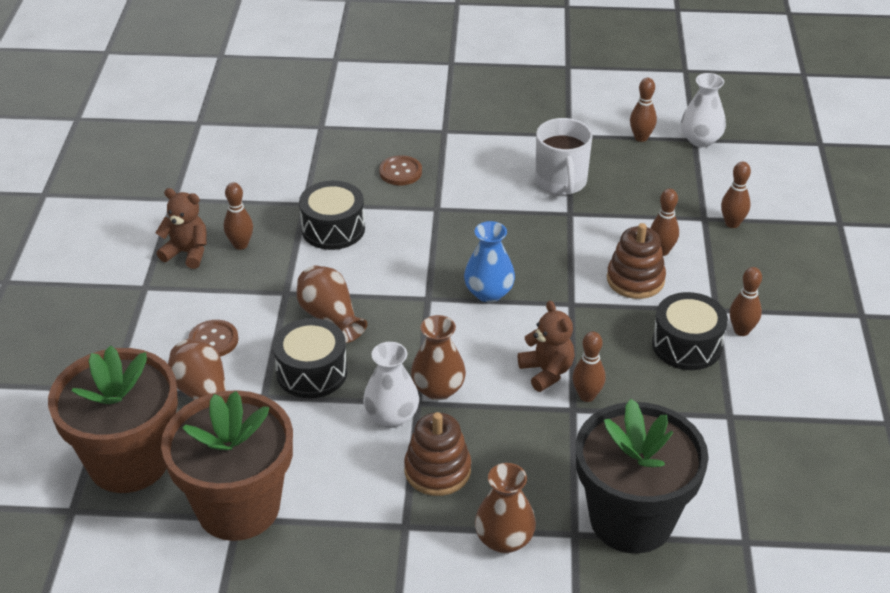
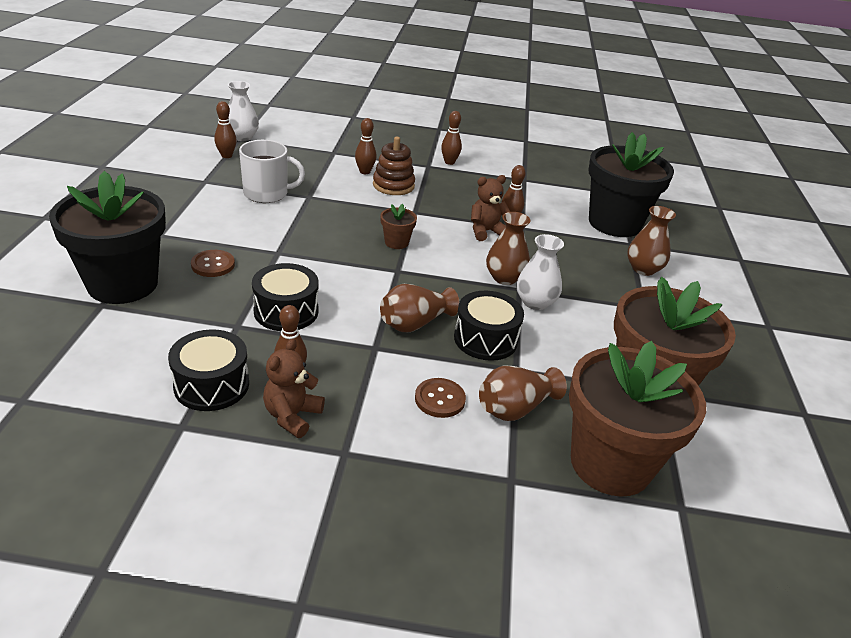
camera: 90 degrees left, 5 degrees down
brown stacking toy [404,412,471,496] -> none
blue vase [464,221,515,302] -> brown flower pot [380,204,417,249]
black drum [652,292,728,370] -> black drum moved to [168,329,249,411]
brown bowling pin [721,161,751,228] -> none
none -> black flower pot [49,171,166,304]

